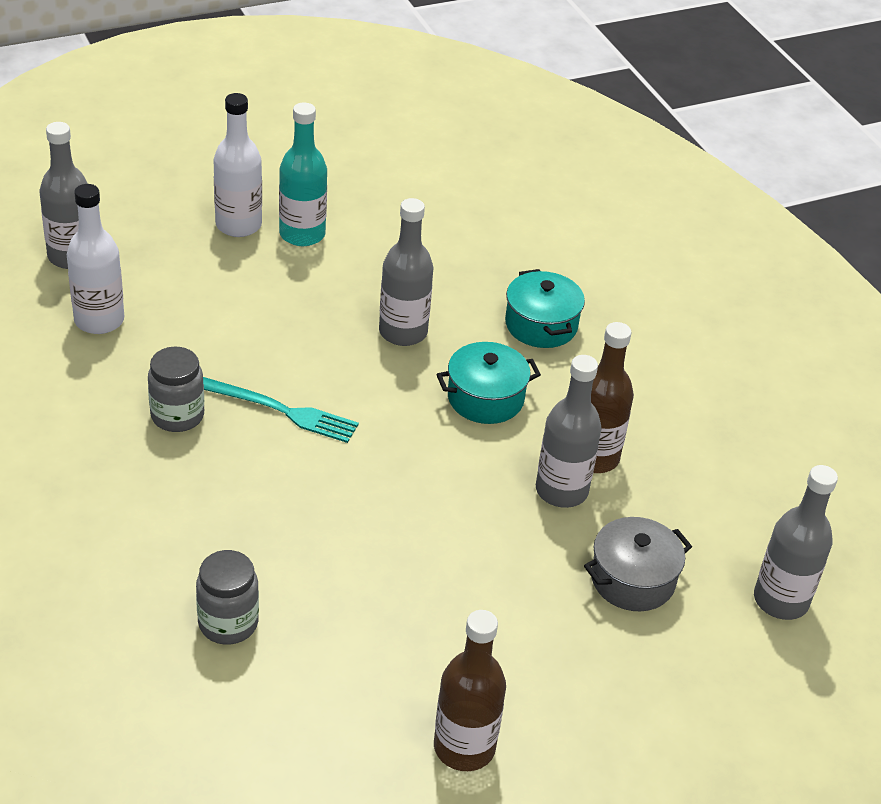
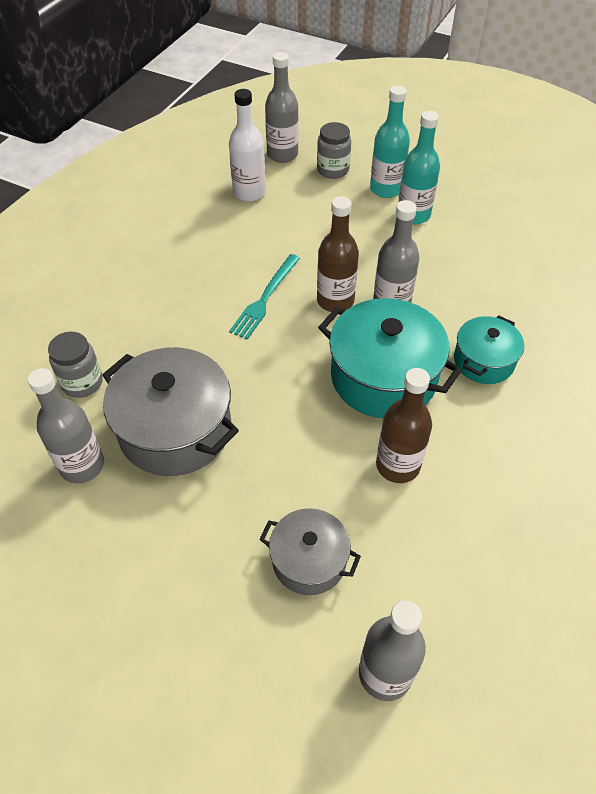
camera: 55 degrees right, 10 degrees up
grey jar [148,347,204,432] -> grey jar moved to [317,122,351,179]
turquoise fork [203,377,359,443] -> turquoise fork turned 45 degrees clockwise [229,254,300,340]
white bottle [214,93,262,237] -> turquoise bottle [370,85,410,198]
brown bottle [434,610,506,771] -> brown bottle moved to [317,196,359,312]
turquoise pot [436,342,541,424] -> turquoise pot [318,298,462,418], size x1.72
grey bottle [536,355,602,508] -> grey bottle moved to [28,368,104,484]
none -> grey pot [102,347,239,476]

